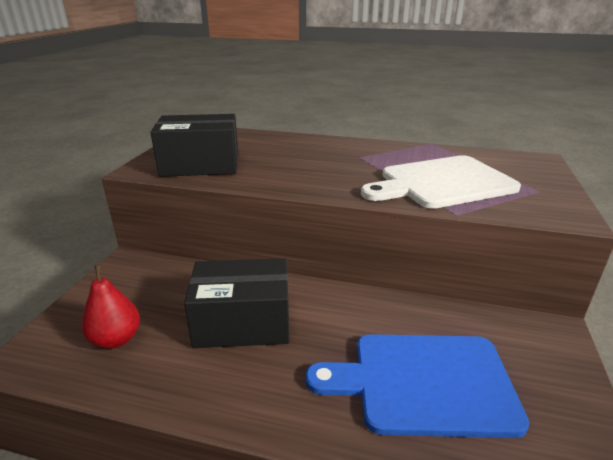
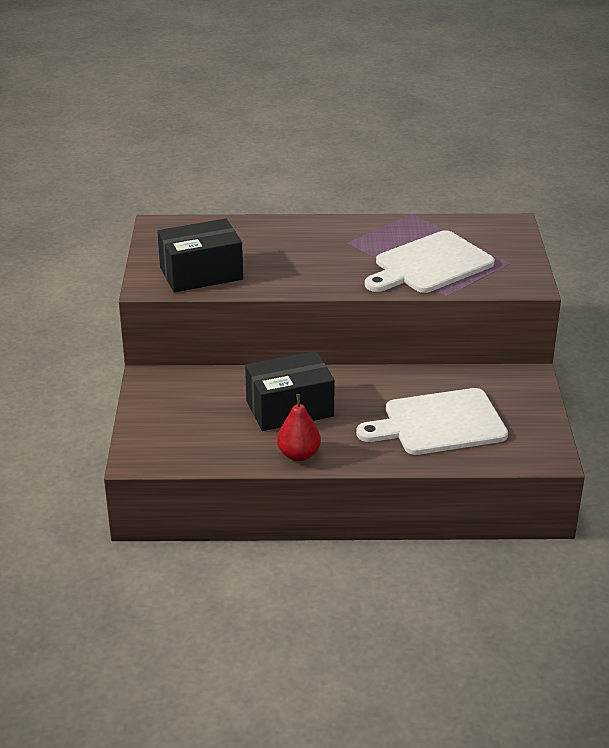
camera: 15 degrees left, 5 degrees up
red pear [81,265,140,349] -> red pear moved to [277,394,321,461]
blue cutting board [305,334,530,438] -> white cutting board [356,388,508,455]

